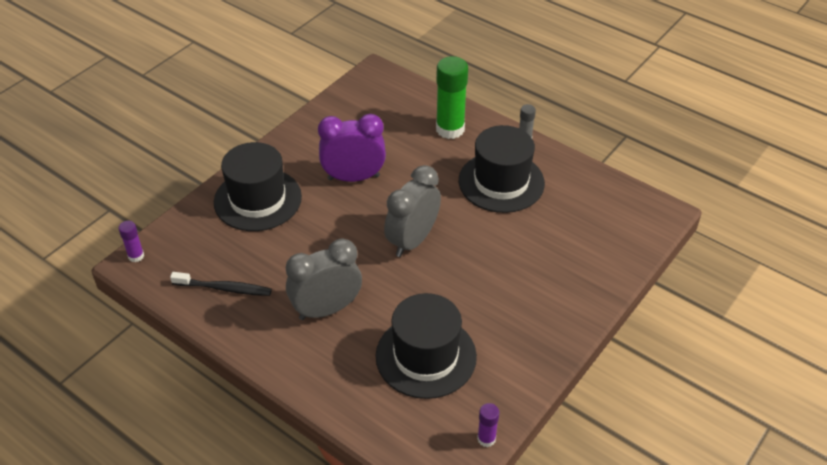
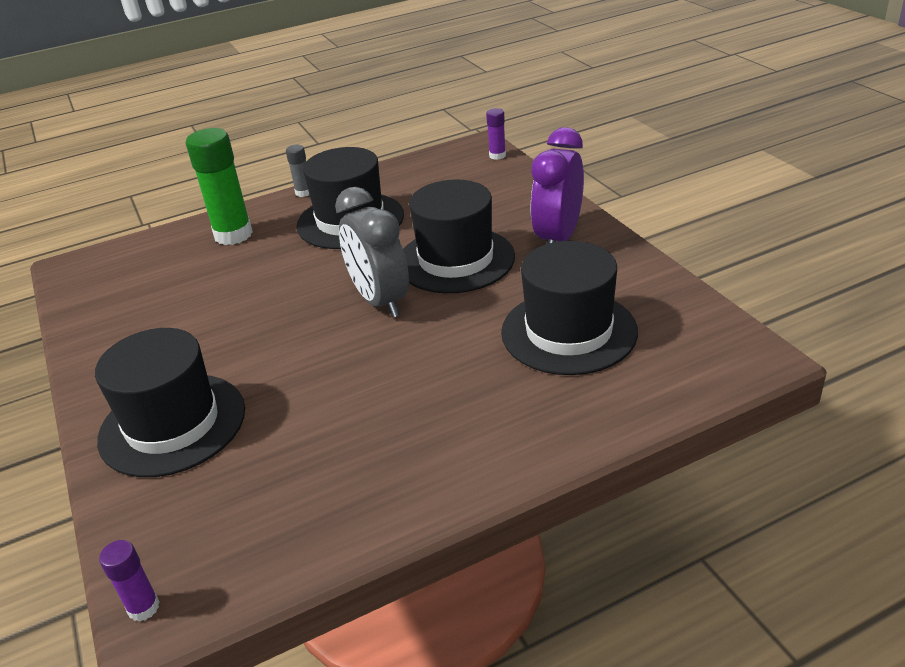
camera: 60 degrees left, 10 degrees down
black toothbrush [170,272,272,296] -> none
grey clock [286,239,362,320] -> none
purple clock [318,114,386,182] -> purple clock moved to [531,127,584,244]
purple glue stick [477,403,499,447] -> purple glue stick moved to [486,108,506,160]
none -> black hat [403,180,515,293]

